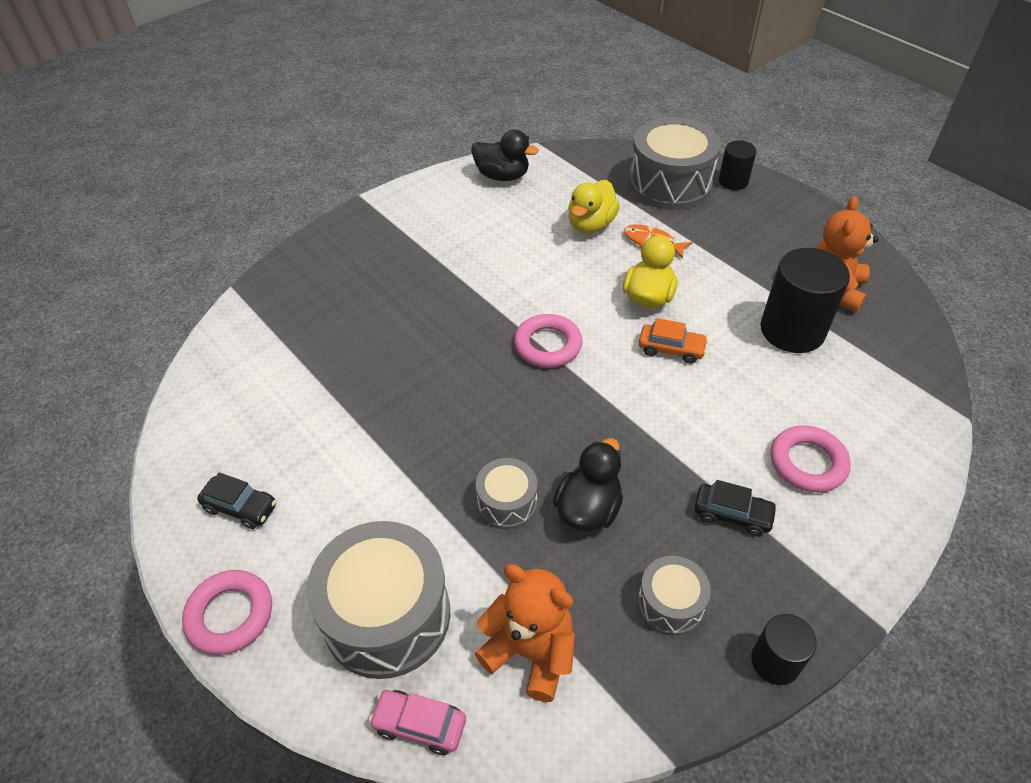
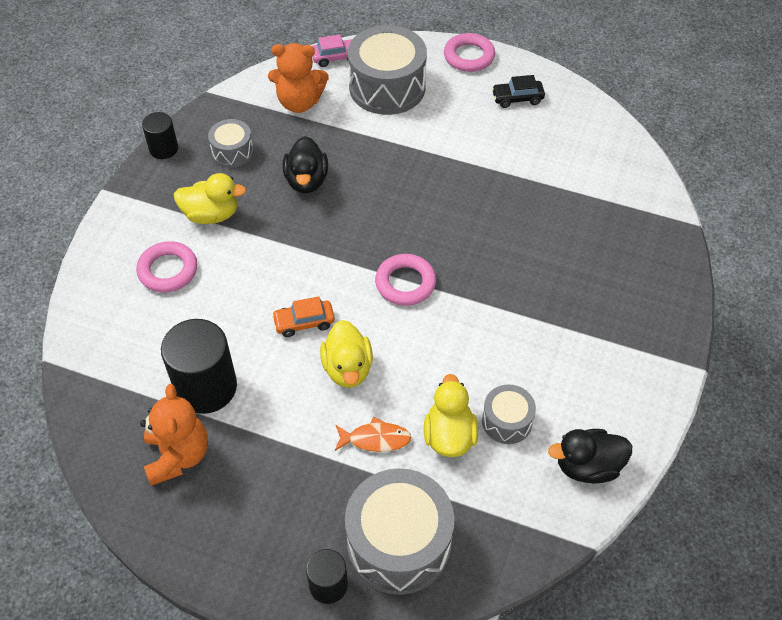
camera: 150 degrees right, 5 degrees up
grey drum [476,458,537,530] -> grey drum moved to [482,384,536,444]
black car [694,480,778,536] -> yellow duck [174,173,246,224]

